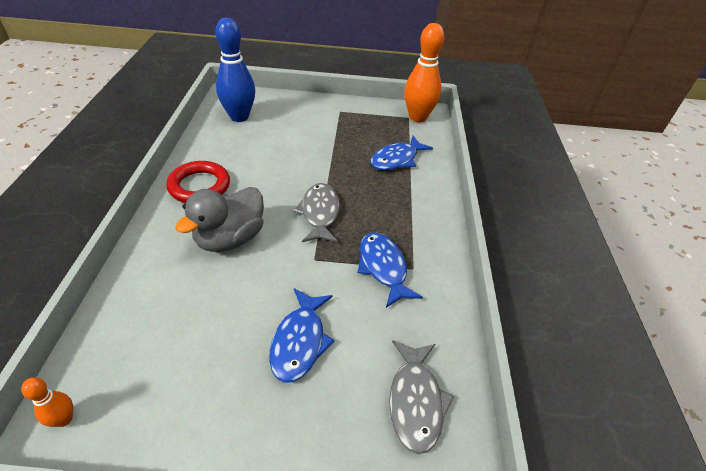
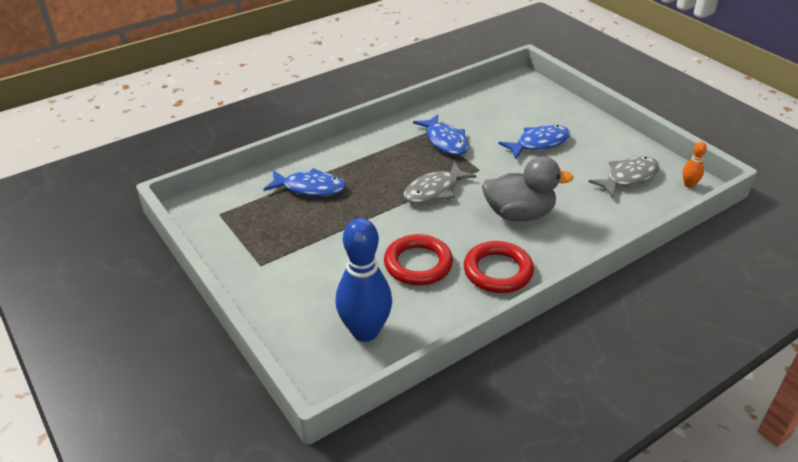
camera: 125 degrees left, 5 degrees down
blue fish [357,232,423,308] -> blue fish turned 60 degrees counterclockwise [413,114,469,155]
grey fish [389,340,454,454] -> grey fish moved to [588,156,660,198]
orange bowling pin [404,23,444,122] -> none
none -> red ring [384,234,453,285]

